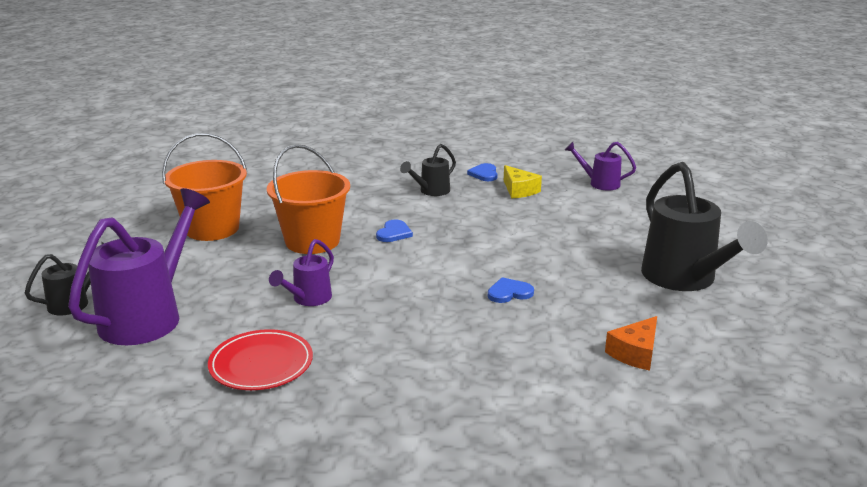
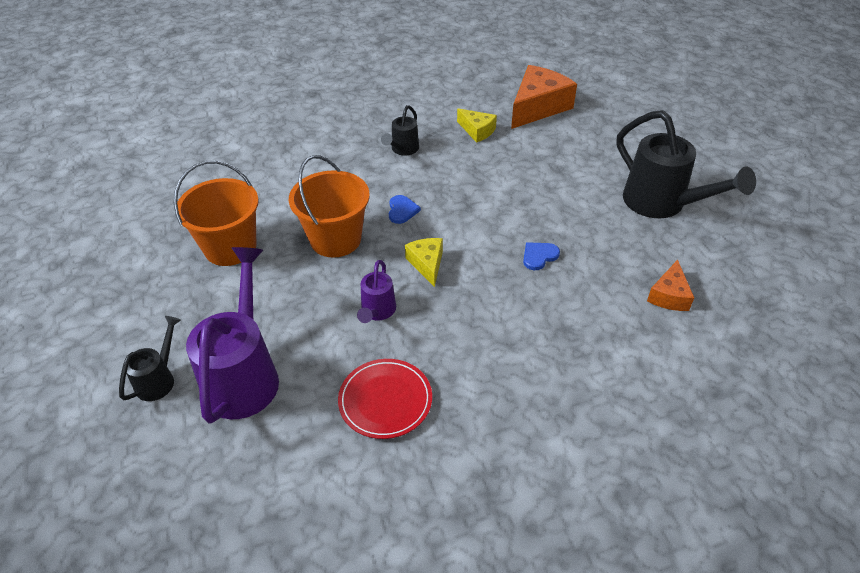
camera: 20 degrees left, 20 degrees up
blue heart [467,163,498,181] -> none
purple watering can [565,142,636,191] -> orange cheese [511,65,577,129]
none -> yellow cheese [405,238,443,287]

